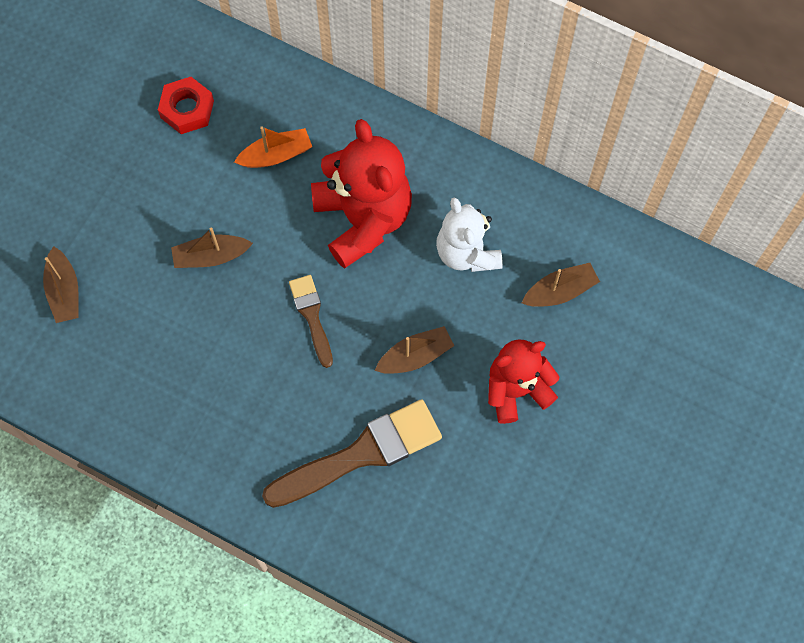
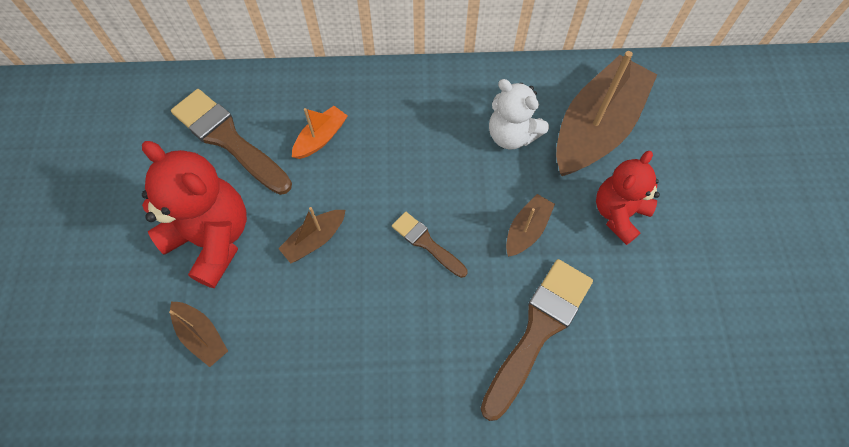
camera: 30 degrees left, 5 degrees down
red nut [158,77,214,134] -> brown brush [171,89,292,195]
red teddy bear [311,119,412,269] -> red teddy bear moved to [142,141,247,288]
brown boat [522,263,600,307] -> brown boat [556,51,657,176], size x2.21

